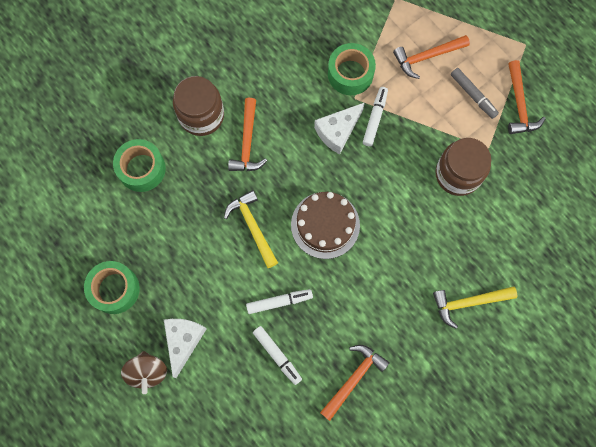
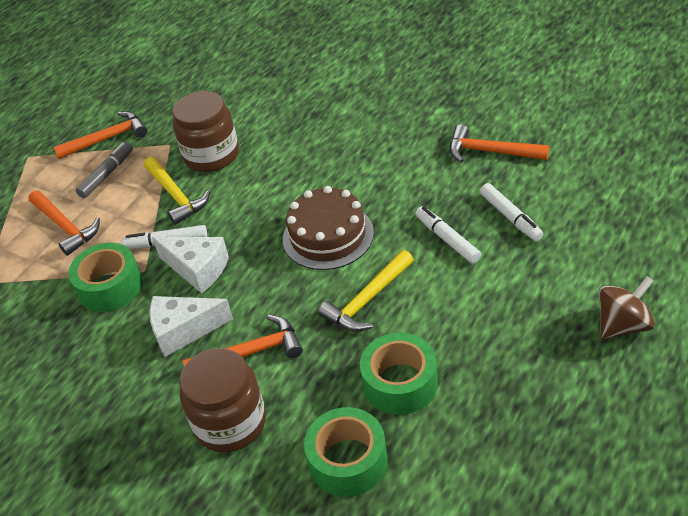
camera: 105 degrees left, 30 degrees down
green tape [84,261,140,314] -> green tape moved to [360,333,438,415]
white cheese [164,319,206,378] -> white cheese moved to [149,296,233,357]
white marker [253,326,302,385] -> white marker turned 120 degrees clockwise [480,183,543,241]
yellow hammer [433,286,518,329] -> yellow hammer moved to [144,157,210,225]

